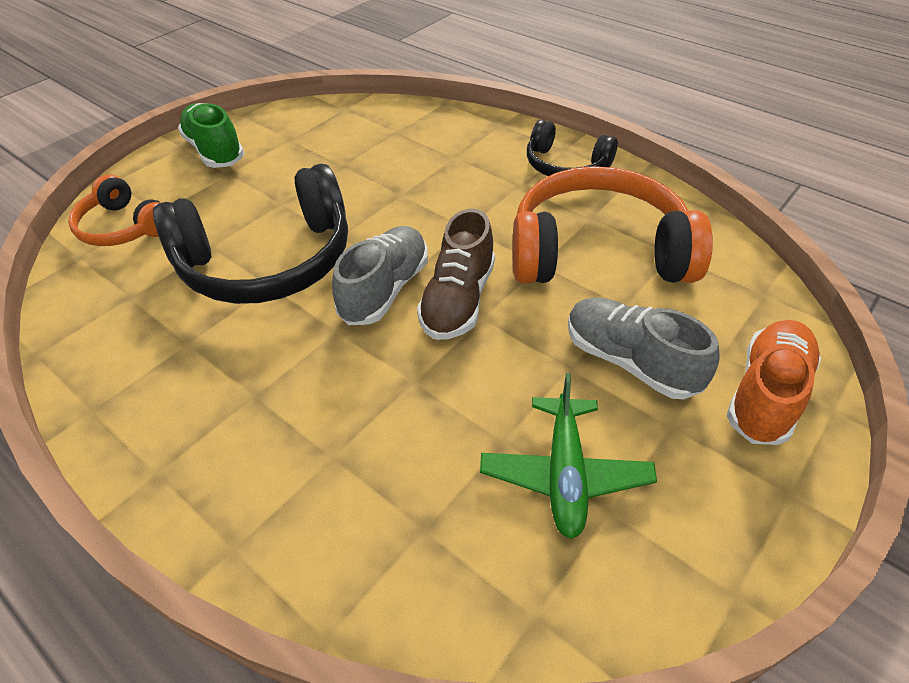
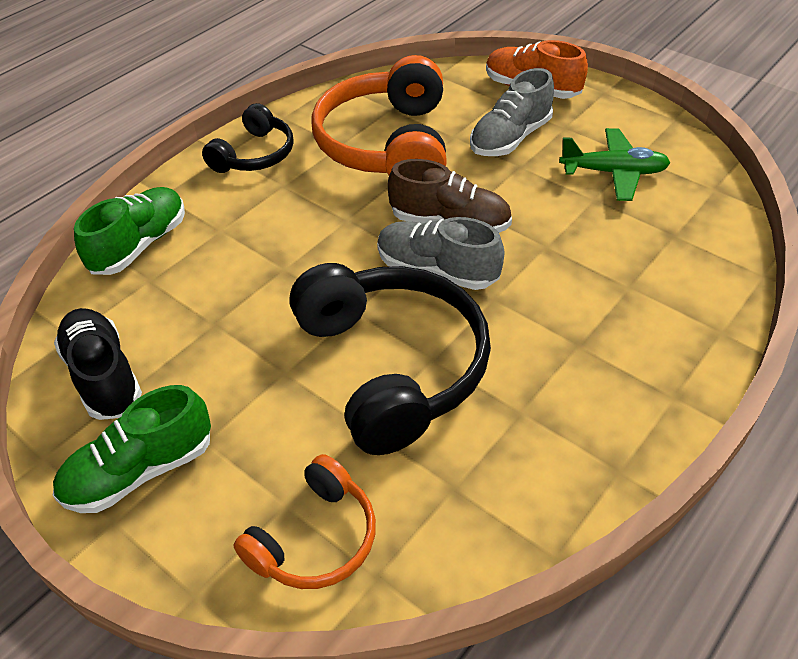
camera: 90 degrees left, 0 degrees up
none -> black shoe [54,308,142,420]
none -> green shoe [74,187,185,275]

